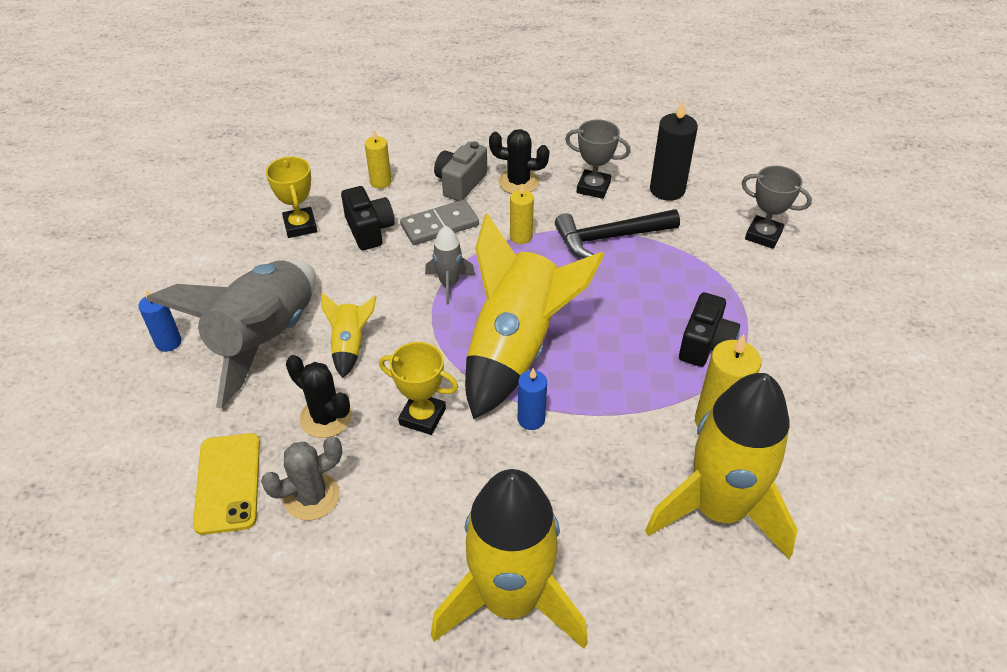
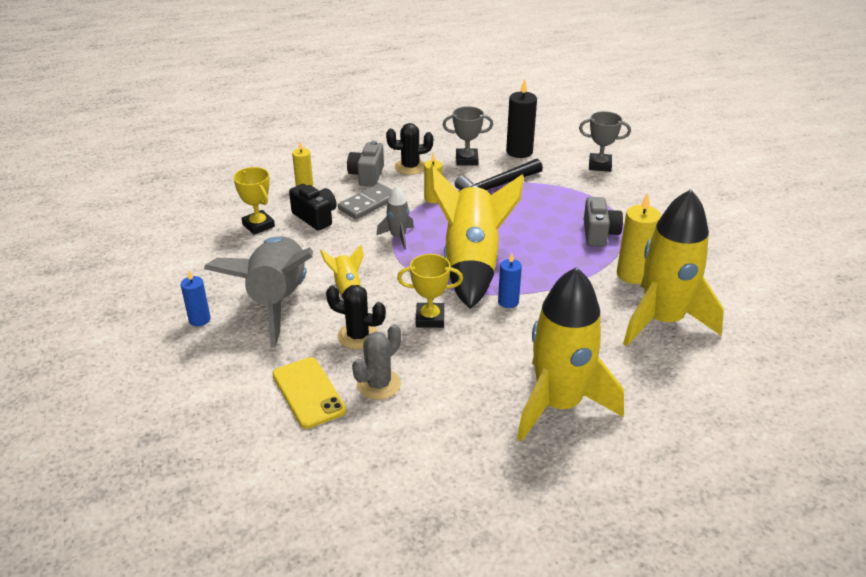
camera: 20 degrees left, 10 degrees down
black camera [679,292,740,367] -> grey camera [584,197,623,247]

